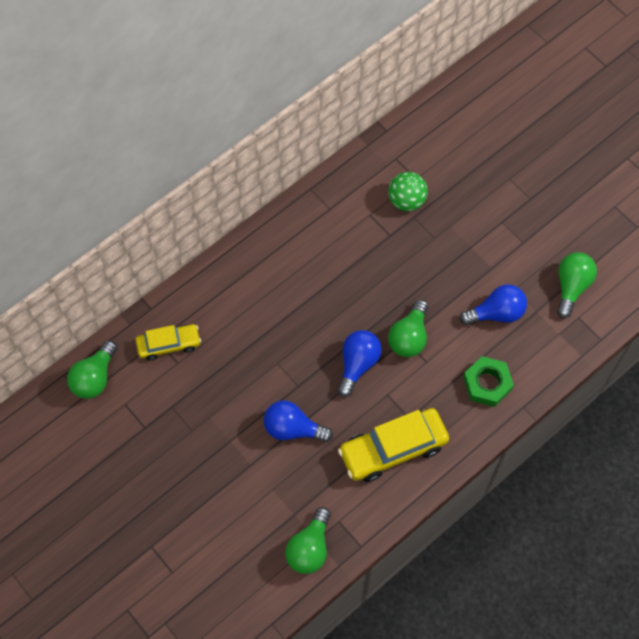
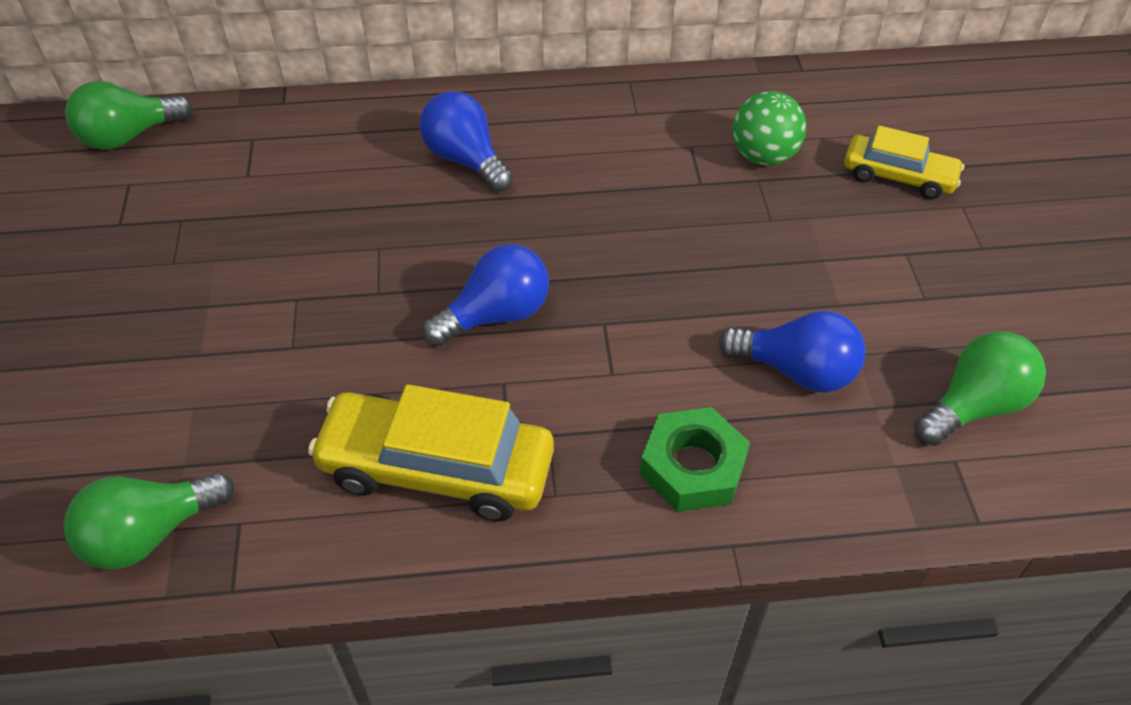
camera: 35 degrees right, 15 degrees down
yellow car [136,324,201,361] -> yellow car moved to [844,125,964,199]
blue light bulb [264,401,333,442] -> blue light bulb moved to [420,91,513,192]
green light bulb [388,299,428,357] -> none

